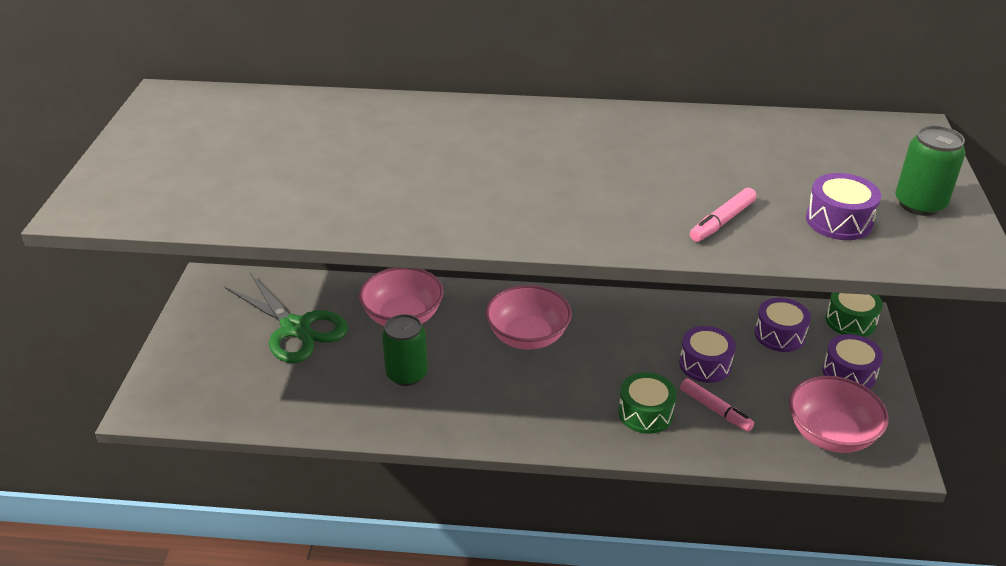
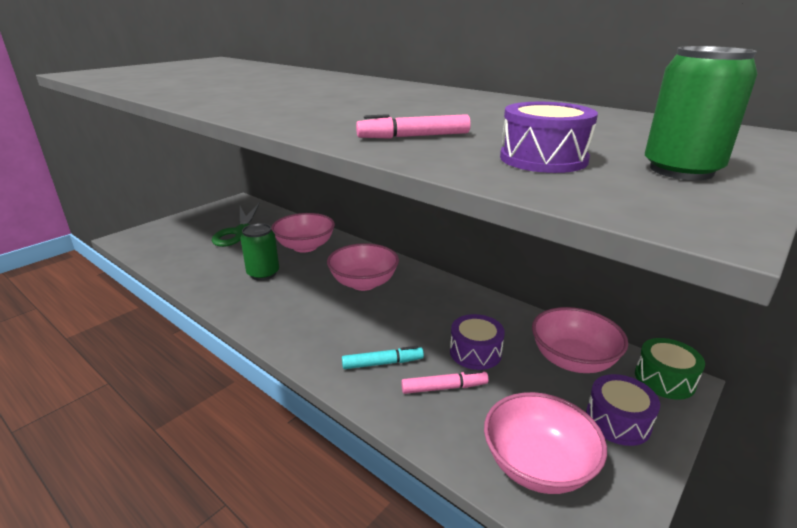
camera: 35 degrees right, 10 degrees down
green drum [619,372,677,434] -> turquoise marker [342,346,424,369]
pink marker [680,378,754,431] -> pink marker turned 90 degrees counterclockwise [401,370,489,394]
purple drum [755,298,811,352] -> pink bowl [532,307,628,373]

